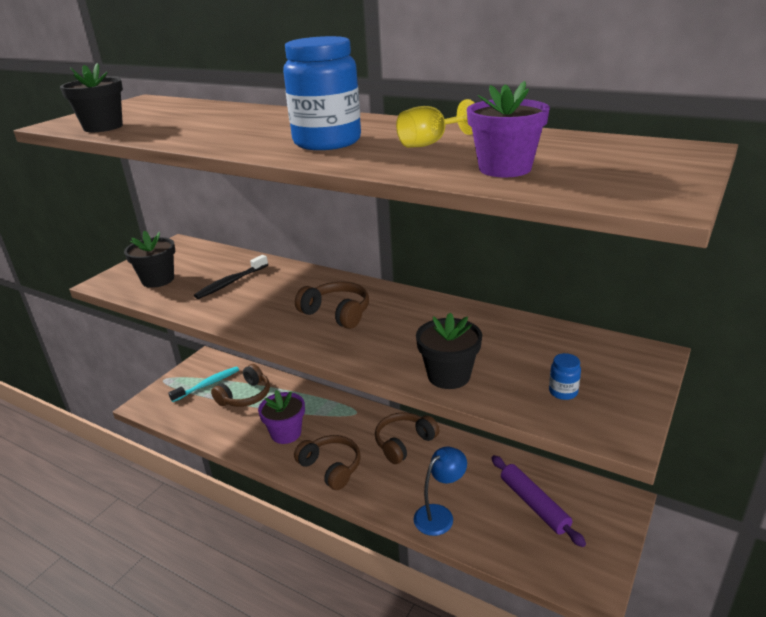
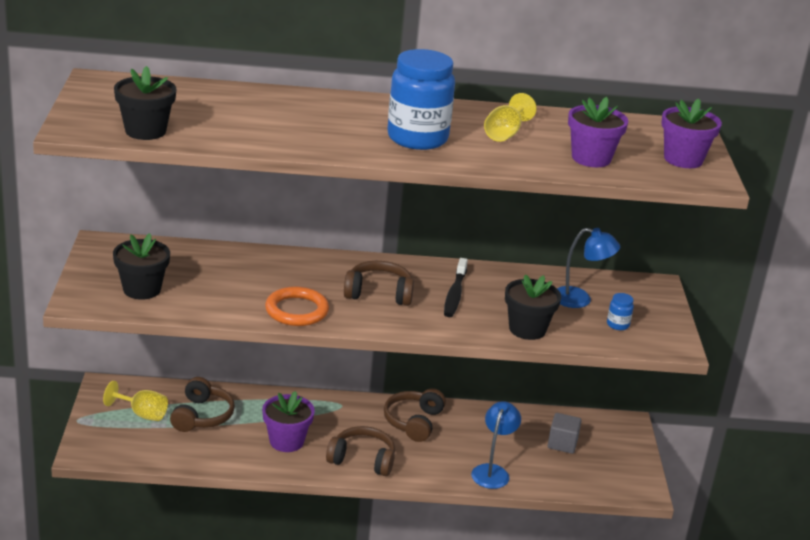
camera: 35 degrees left, 0 degrees up
turquoise toothbrush [168,366,239,402] -> yellow goblet [103,381,168,421]
black toothbrush [194,255,268,299] -> black toothbrush moved to [444,258,468,317]
purple rolling pin [491,455,586,547] -> grey cube [548,413,582,454]
none -> orange ring [265,287,329,326]
none -> blue lamp [557,228,620,308]
none -> purple flower pot [661,98,722,168]

